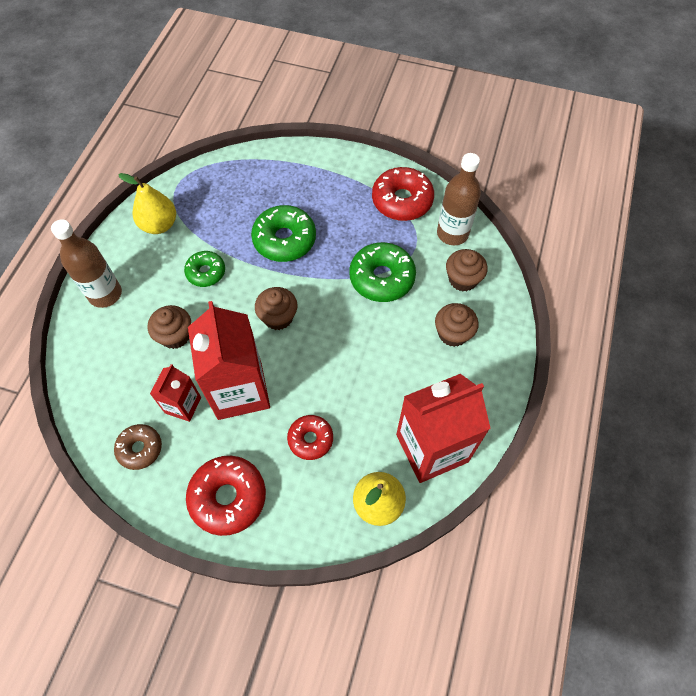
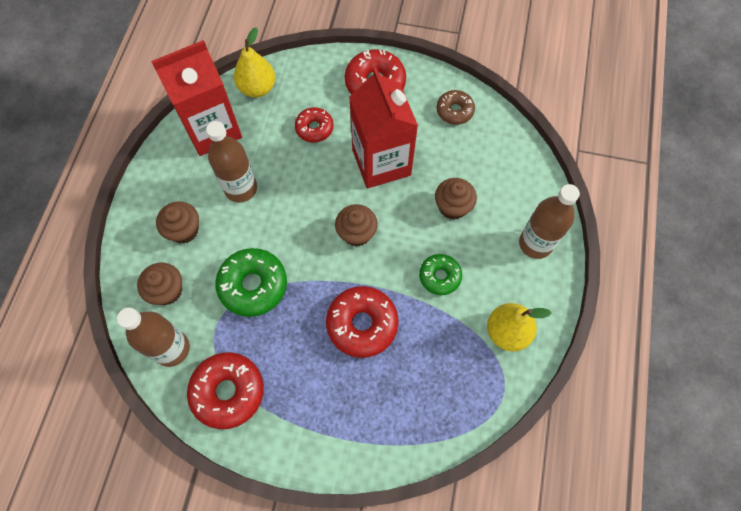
camera: 175 degrees right, 5 degrees up
red carton [150,364,201,422] -> none
green donut [251,205,316,262] -> red donut [326,286,399,358]
none -> brown bottle [206,121,257,203]

